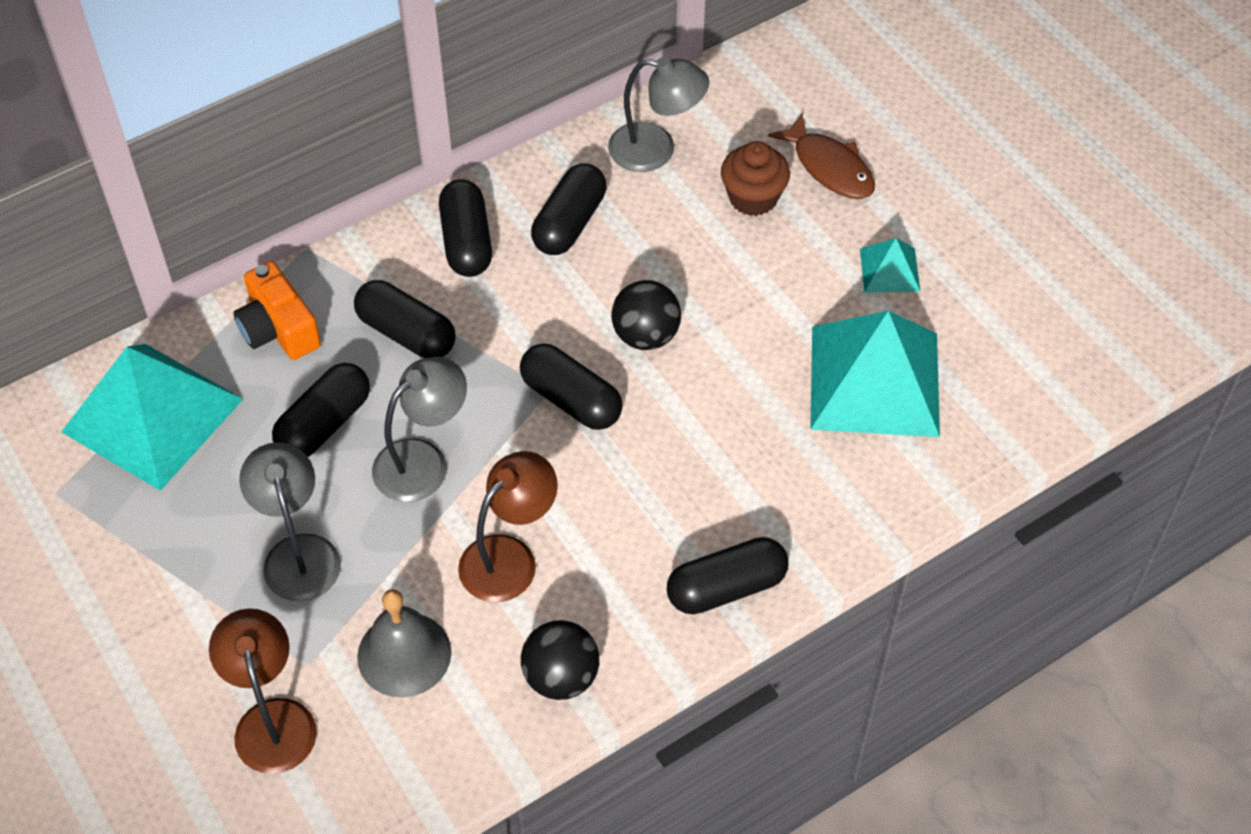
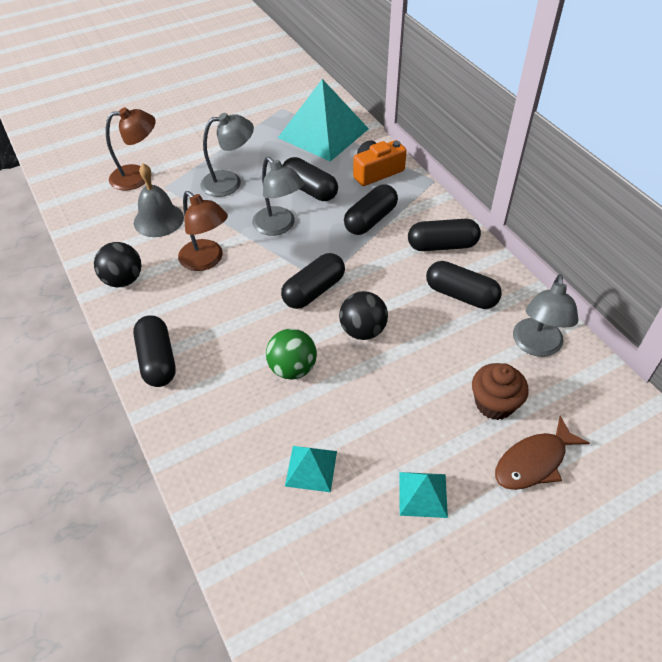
camera: 95 degrees right, 5 degrees down
turquoise pyramid [810,311,940,437] -> turquoise pyramid [285,446,337,492], size x0.46
none -> green ball [266,329,317,379]

